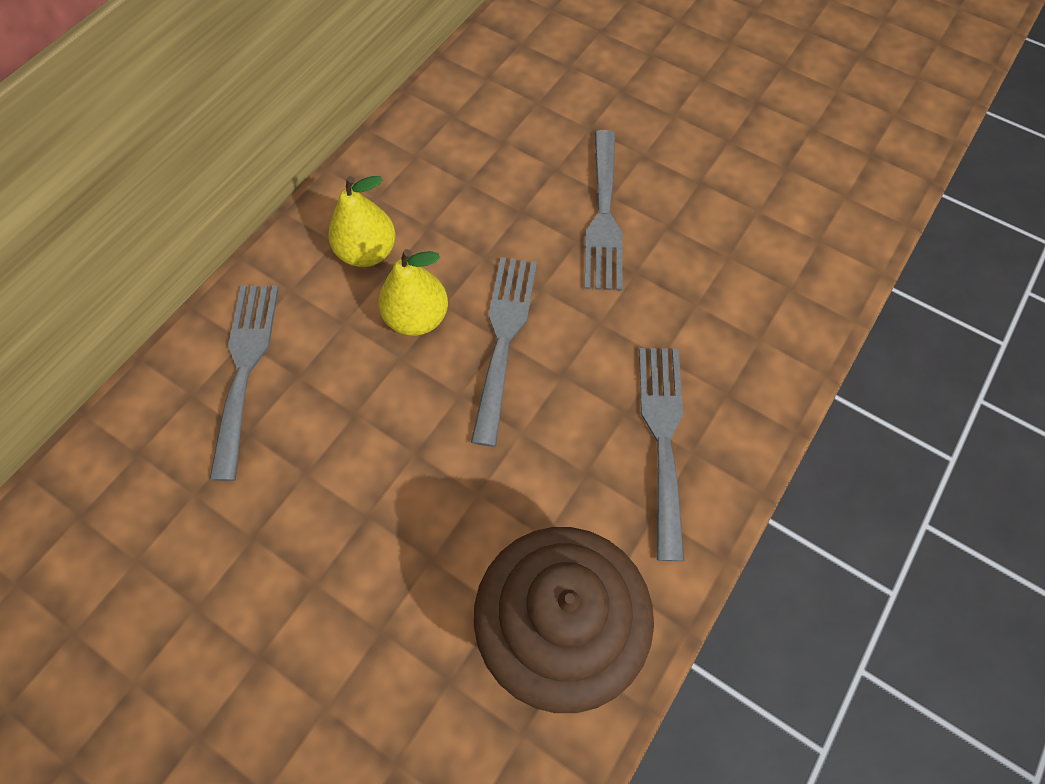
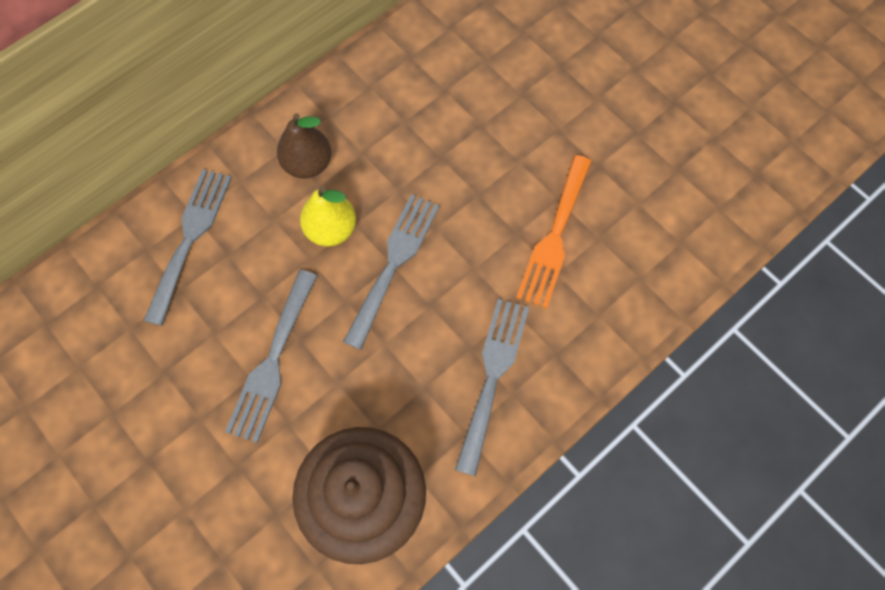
camera: 15 degrees right, 5 degrees up
yellow pear [328,176,396,267] -> brown pear [277,113,331,179]
grey fork [585,130,623,291] -> grey fork moved to [225,270,317,443]
none -> orange fork [516,155,592,309]

